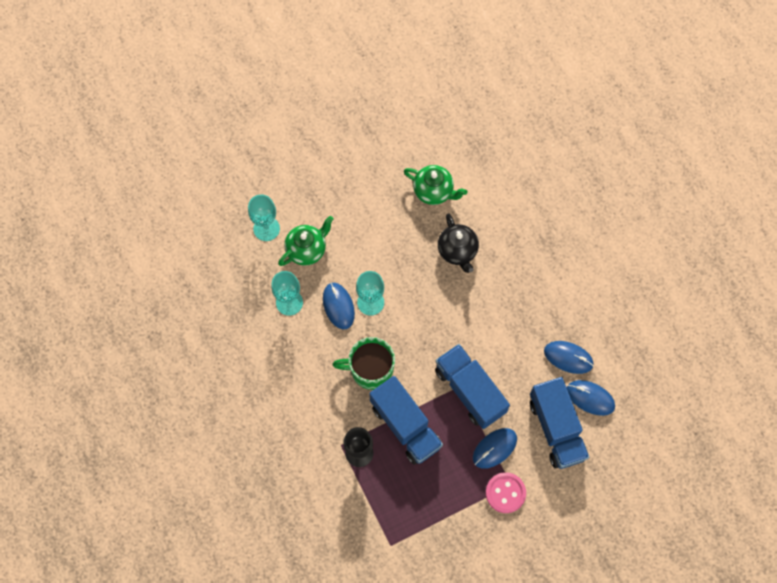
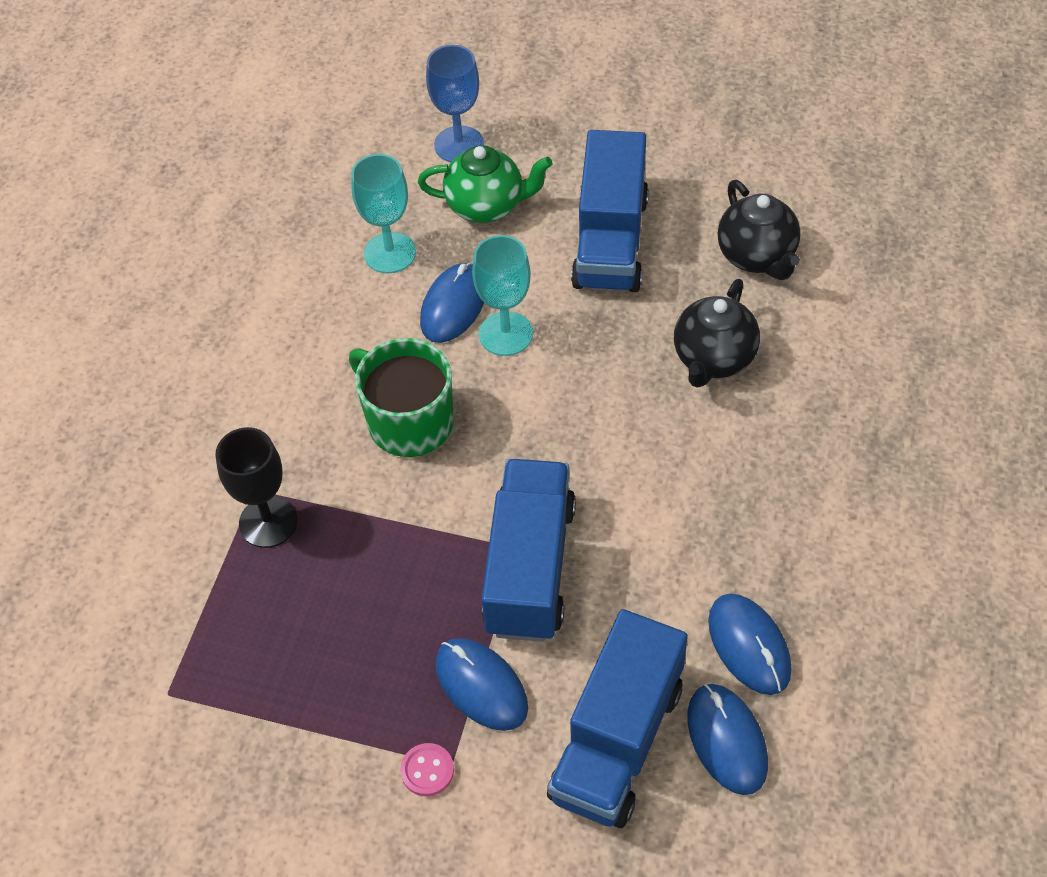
camera: 45 degrees right, 15 degrees down
turquoise goblet [248,194,280,241] -> blue goblet [426,45,484,162]
blue truck [369,376,443,465] -> blue truck moved to [571,130,649,292]
green teapot [404,165,467,205] -> black teapot [718,180,801,280]
blue mouse [473,428,517,469] -> blue mouse turned 45 degrees clockwise [435,638,528,731]
pink button [486,472,526,513] -> pink button [400,743,454,796], size x0.58

